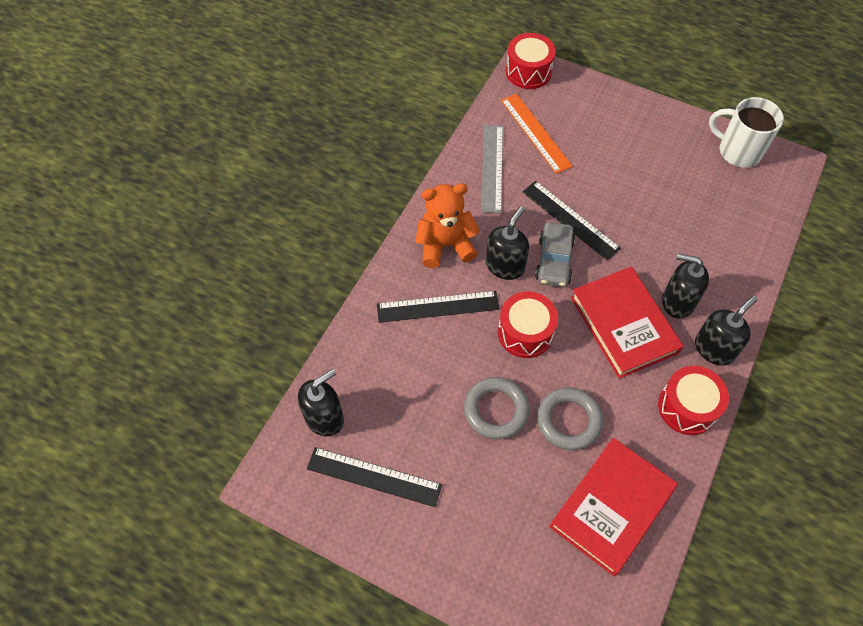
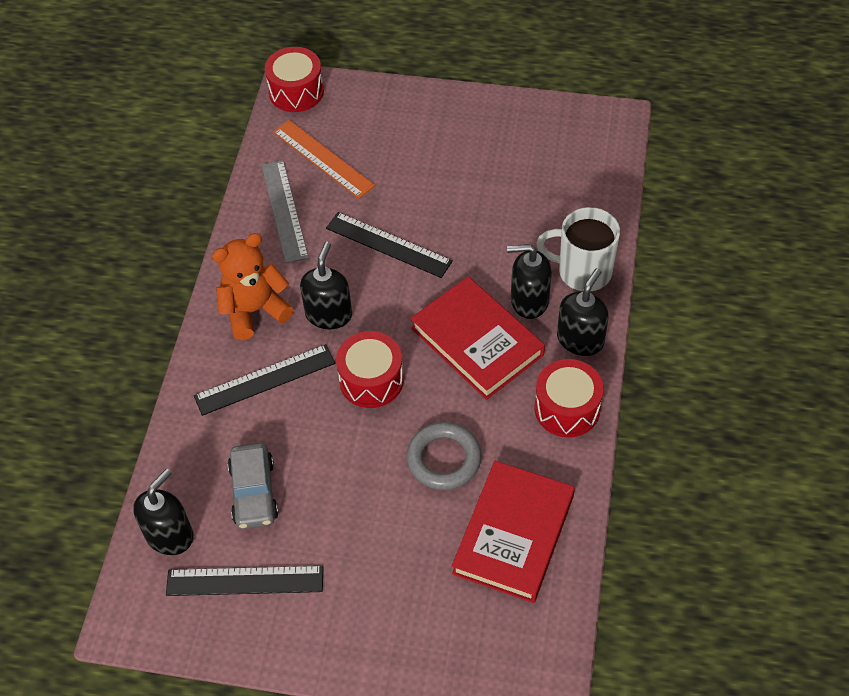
camera: 15 degrees left, 5 degrees down
grey ring [464,377,530,439] -> none
grey car [535,222,575,287] -> grey car moved to [228,443,279,529]
white mug [709,97,784,168] -> white mug moved to [536,207,620,291]

